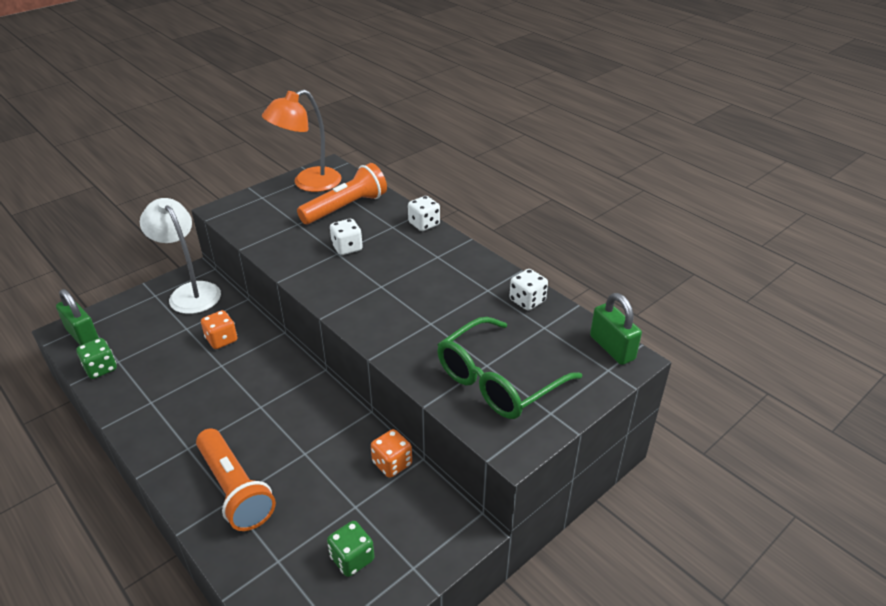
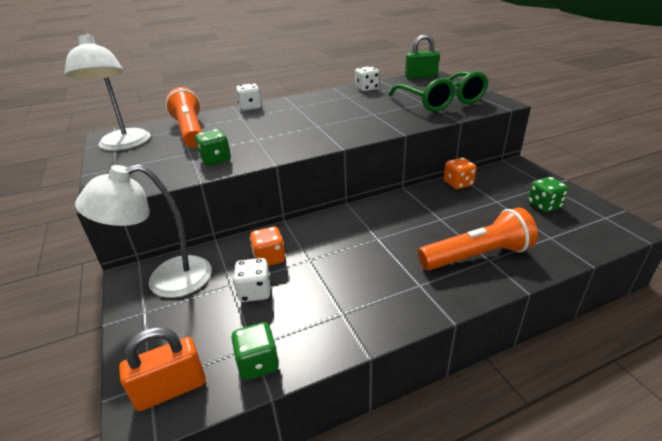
camera: 70 degrees left, 5 degrees down
green padlock [56,289,99,345] -> orange padlock [119,327,206,411]
orange lamp [262,89,342,192] -> white lamp [64,34,150,151]
white dice [330,219,363,255] -> white dice moved to [233,258,270,302]
none -> green dice [195,129,231,166]

